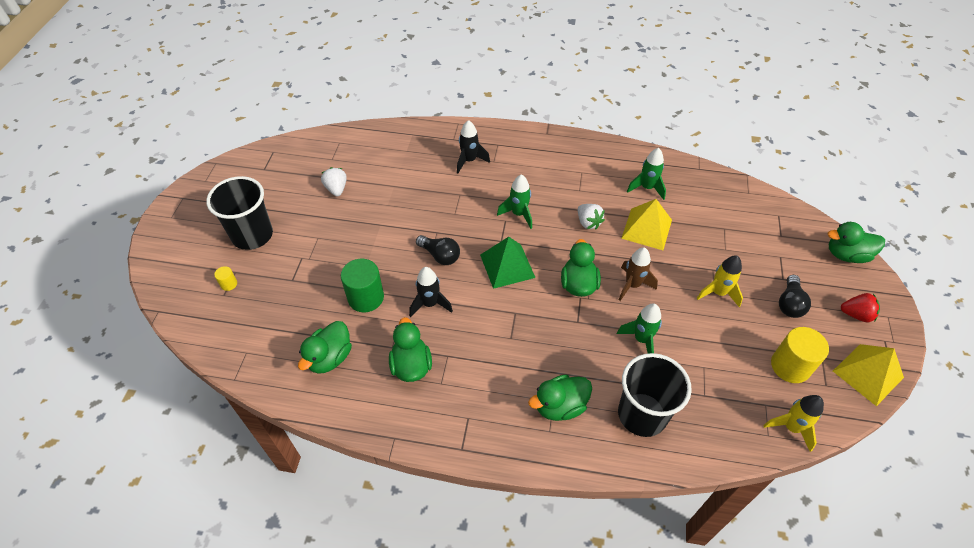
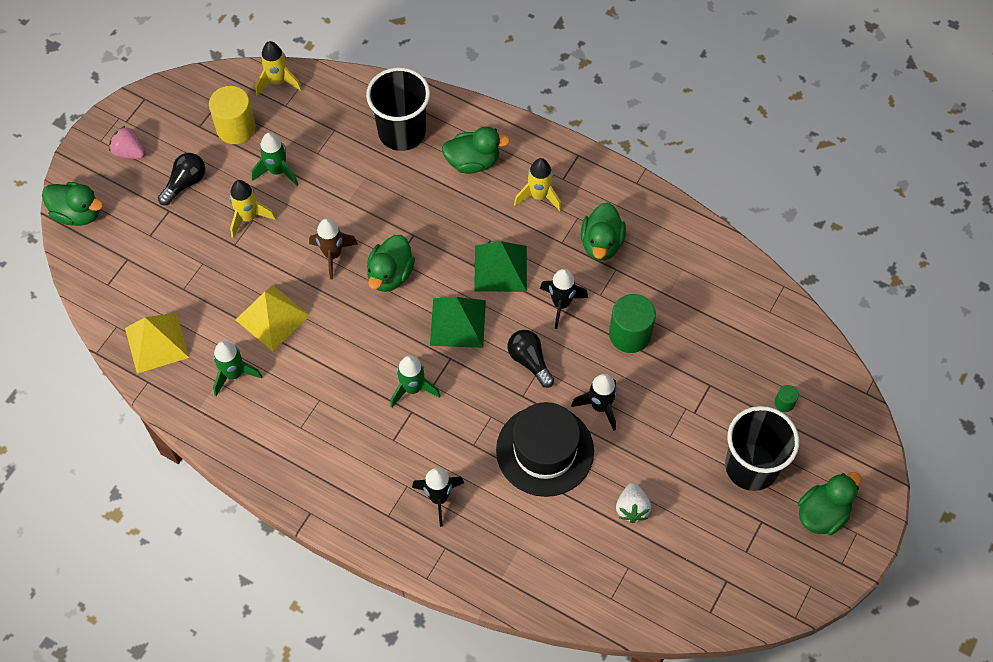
camera: 160 degrees left, 10 degrees up
yellow cylinder [214,266,237,291] -> green cylinder [775,385,799,412]
green duck [298,321,352,374] -> green duck moved to [798,472,861,535]
white strawberry [578,204,605,229] -> none
green rocket [617,303,662,354] -> green rocket moved to [252,133,299,186]
yellow pyramid [833,344,904,406] -> yellow pyramid moved to [125,313,189,374]
red strawberry [841,293,880,322] -> pink strawberry [109,126,145,159]
none -> green pyramid [474,241,527,292]
none -> black hat [496,402,594,497]
none -> yellow rocket [514,158,562,211]
none -> black rocket [571,374,617,431]

